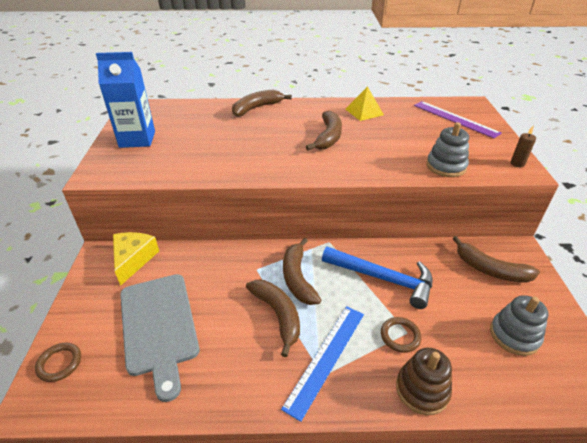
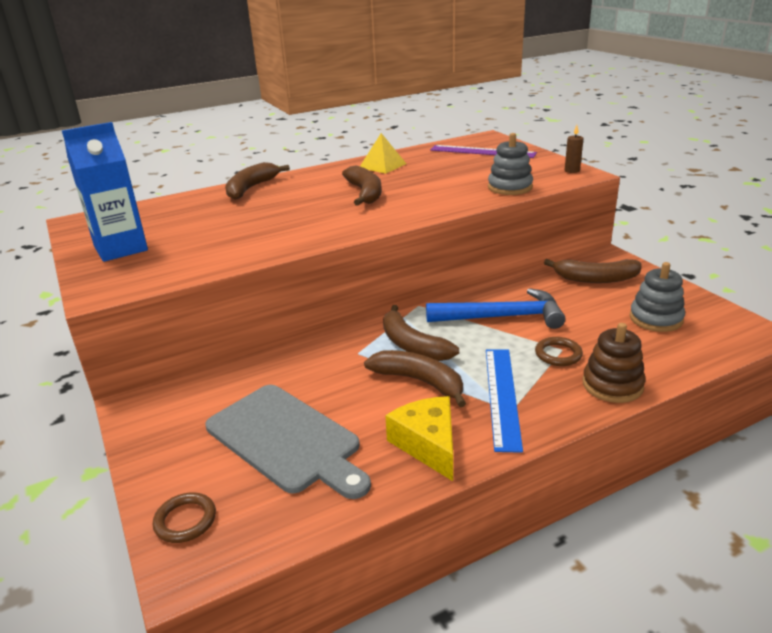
camera: 25 degrees left, 10 degrees down
yellow cheese [113,232,159,286] -> yellow cheese moved to [385,396,453,481]

